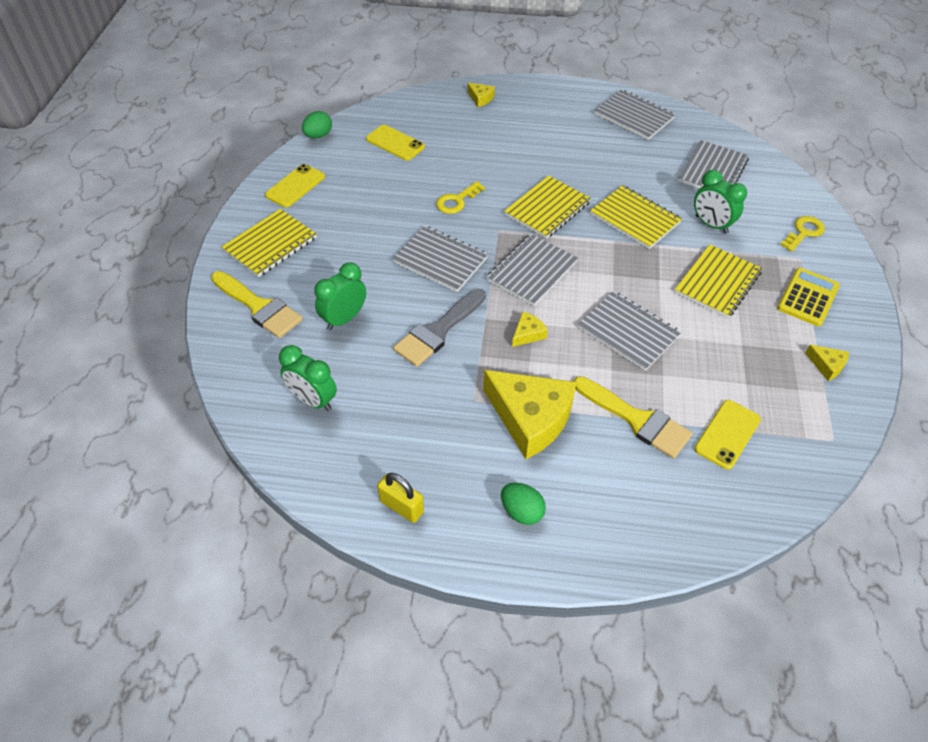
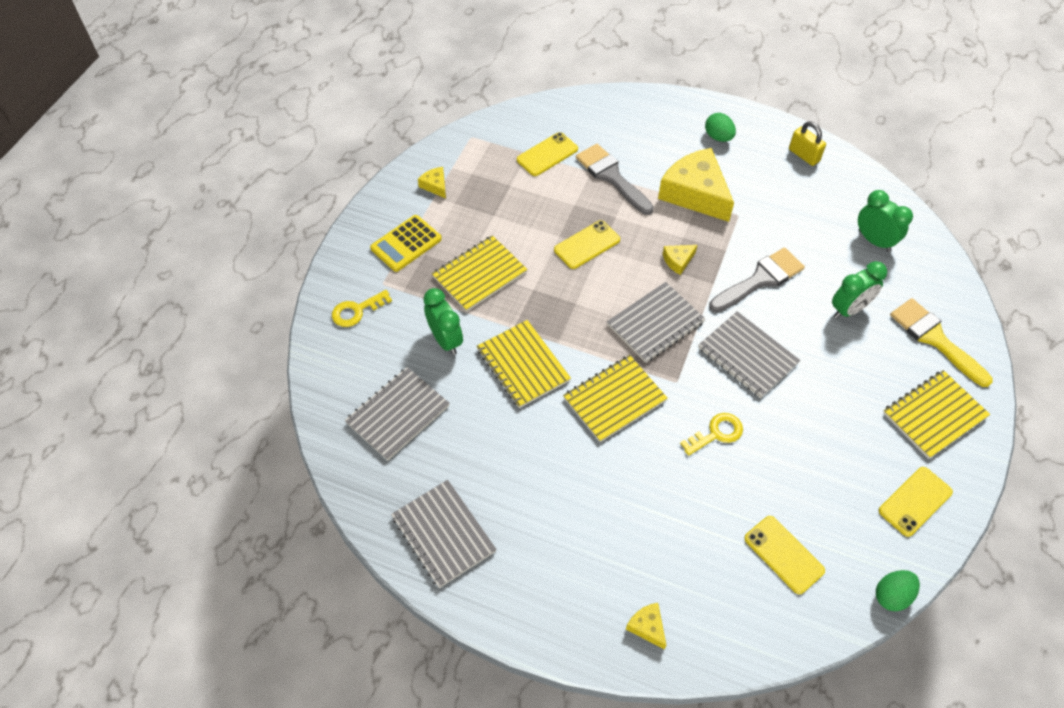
camera: 165 degrees left, 5 degrees up
yellow brush [573,376,693,459] -> grey brush [576,144,654,215]
grey notebook [578,291,682,371] -> yellow phone [554,220,620,269]

